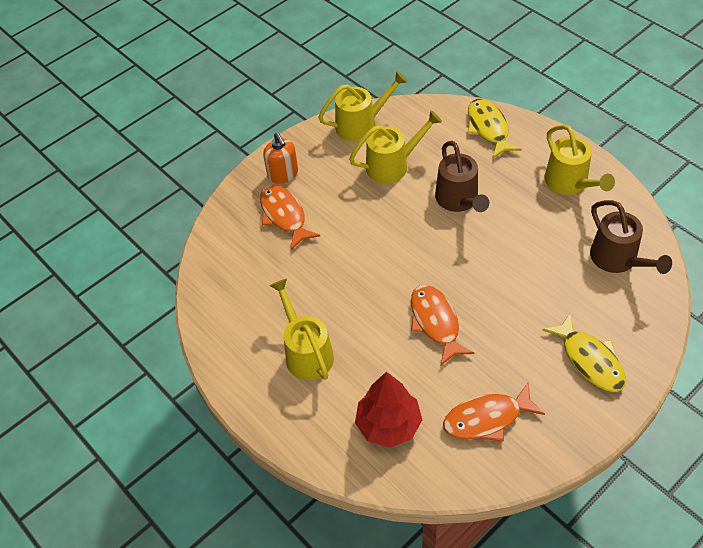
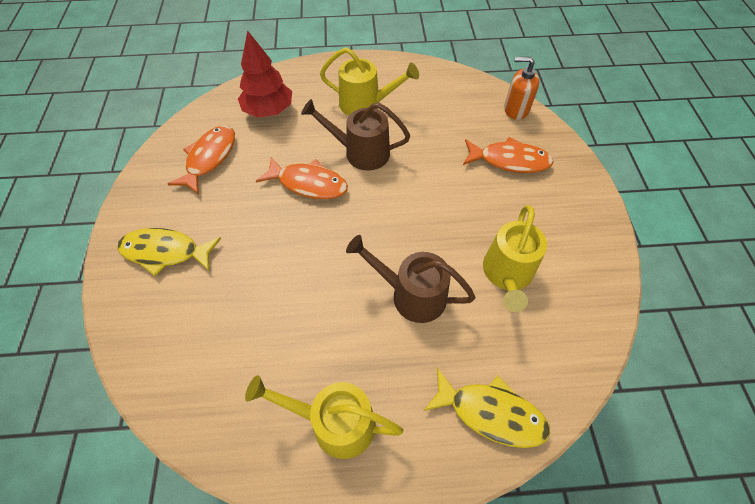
camera: 125 degrees right, 5 degrees up
orange soap dispenser [263,133,298,184] -> orange soap dispenser moved to [504,57,539,120]
yellow watering can [318,71,408,142] -> none
brown watering can [590,200,672,274] -> brown watering can moved to [301,99,410,170]

